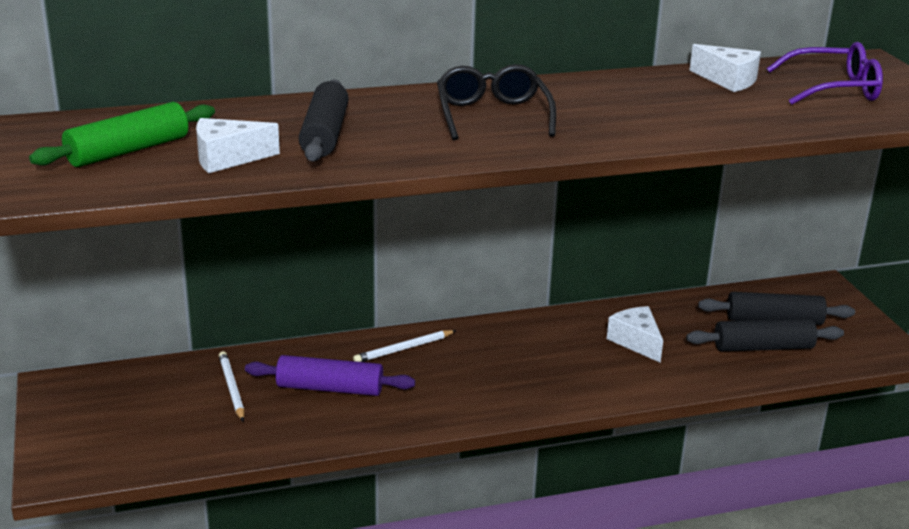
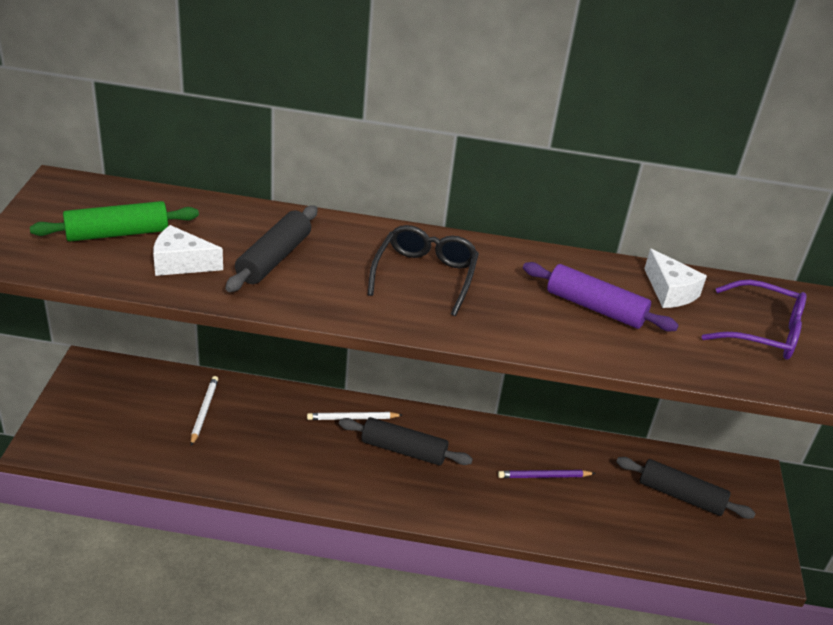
camera: 20 degrees right, 10 degrees up
purple rolling pin [245,355,415,396] -> purple rolling pin moved to [523,262,679,331]
white cheese [607,306,663,363] -> purple pencil [498,470,596,478]
black rolling pin [686,319,844,352] -> black rolling pin moved to [339,417,473,466]

